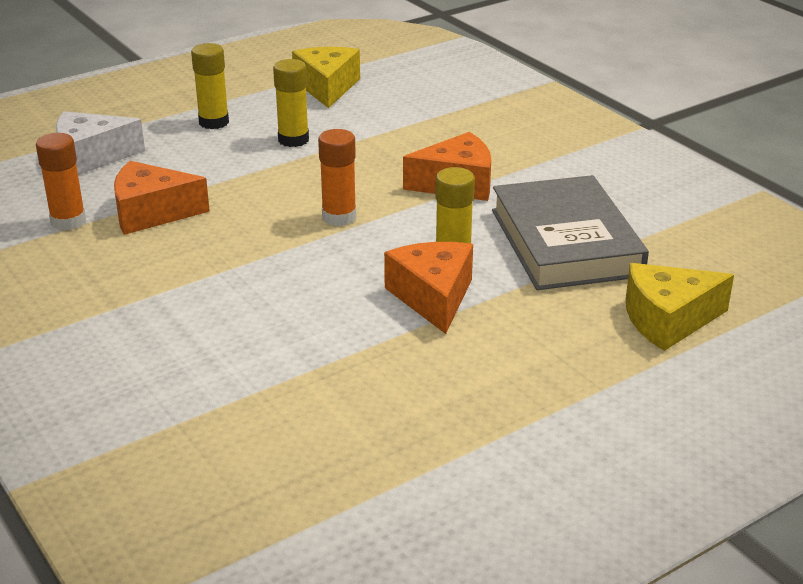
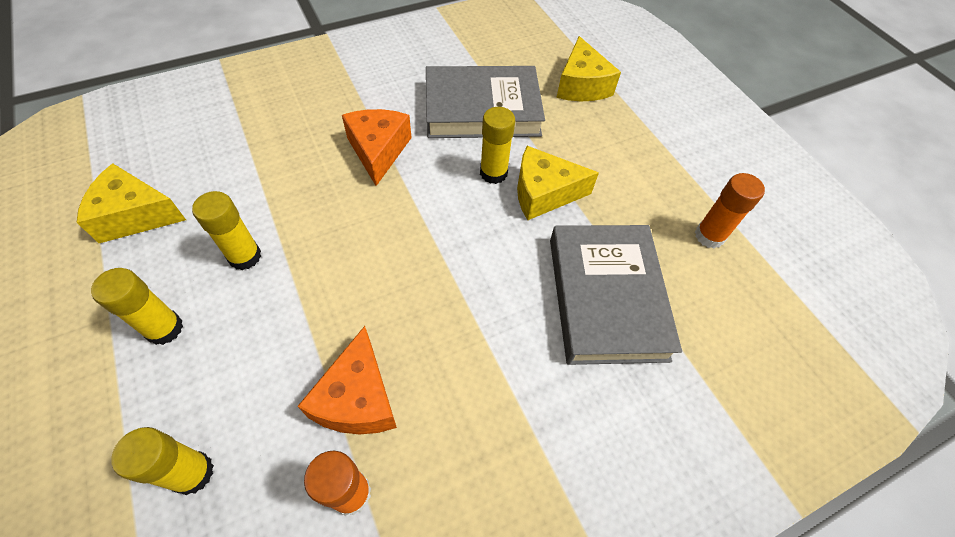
camera: 85 degrees left, 25 degrees up
white cheese [56,111,145,175] -> yellow glue stick [111,427,214,495]
orange glue stick [318,129,356,226] -> orange glue stick moved to [695,173,765,248]
orange cheese [384,242,473,334] -> yellow cheese [517,146,599,220]
none -> grey book [550,225,682,365]

